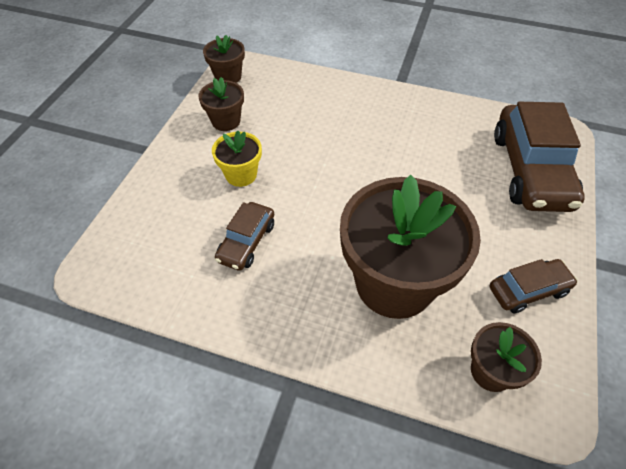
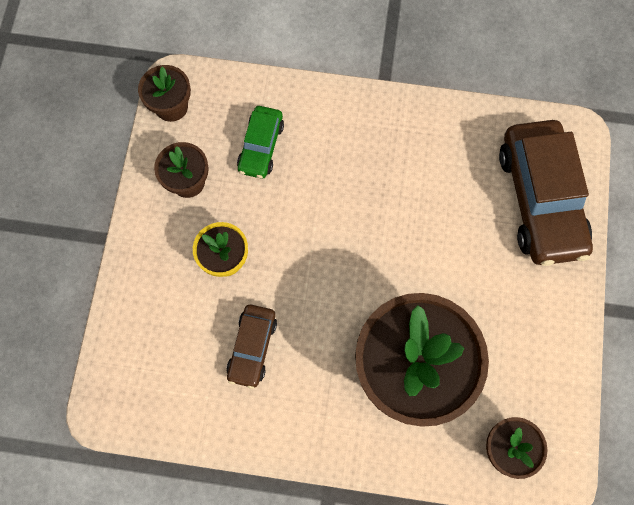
camera: 10 degrees left, 20 degrees up
brown car [490,259,578,313] -> none
none -> green car [237,106,284,179]

